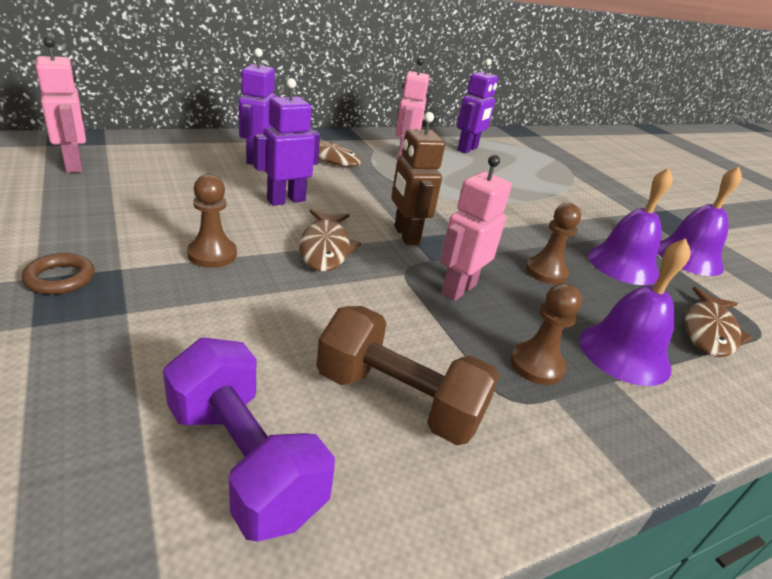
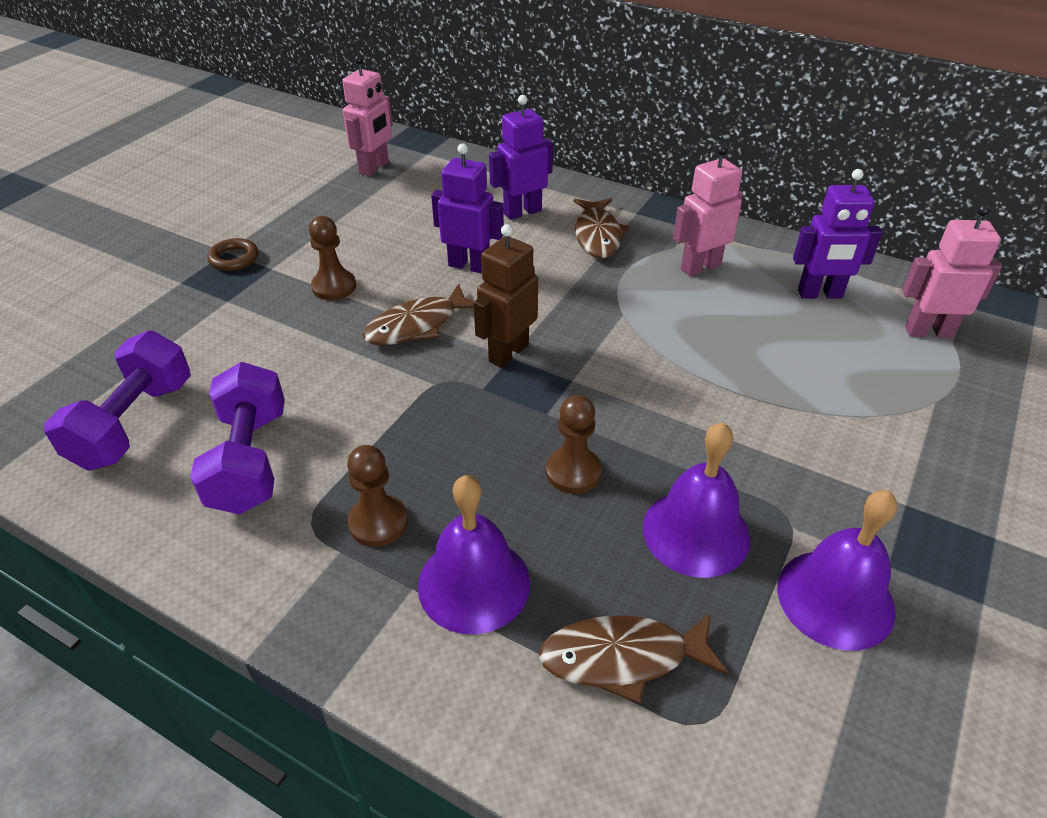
camera: 60 degrees right, 10 degrees up
brown dumbbell [316,306,500,445] -> purple dumbbell [190,362,285,515]
pink robot [440,155,512,301] -> pink robot moved to [902,204,1002,338]

